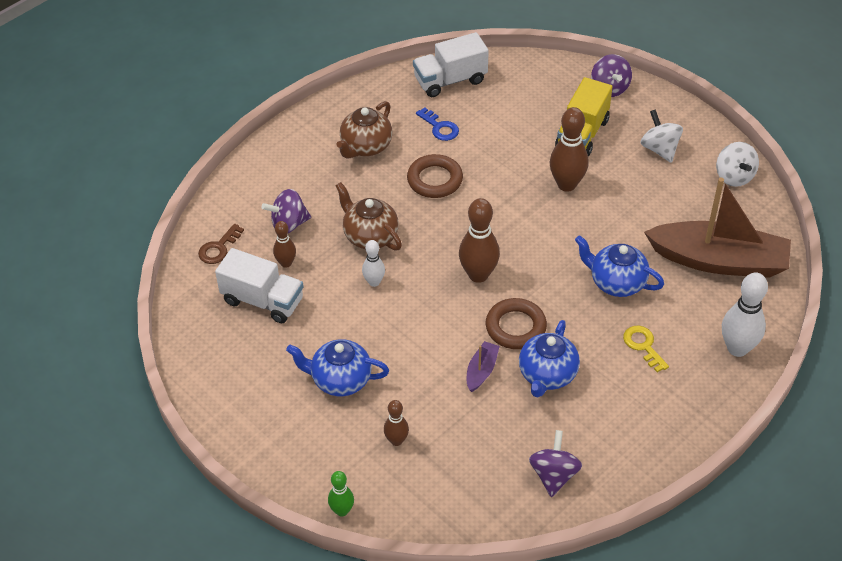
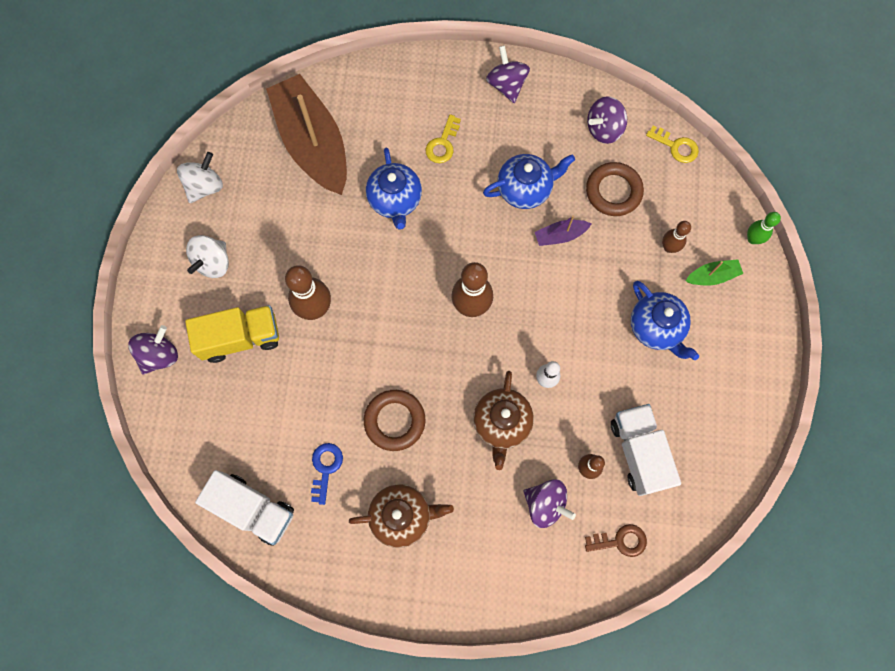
camera: 130 degrees left, 25 degrees up
brown ring [486,298,547,349] -> brown ring moved to [586,162,644,216]
white bowling pin [722,272,768,357] -> none
none -> purple spinning top [486,46,530,103]
none -> yellow key [646,126,699,163]
none -> green boat [686,259,744,285]

